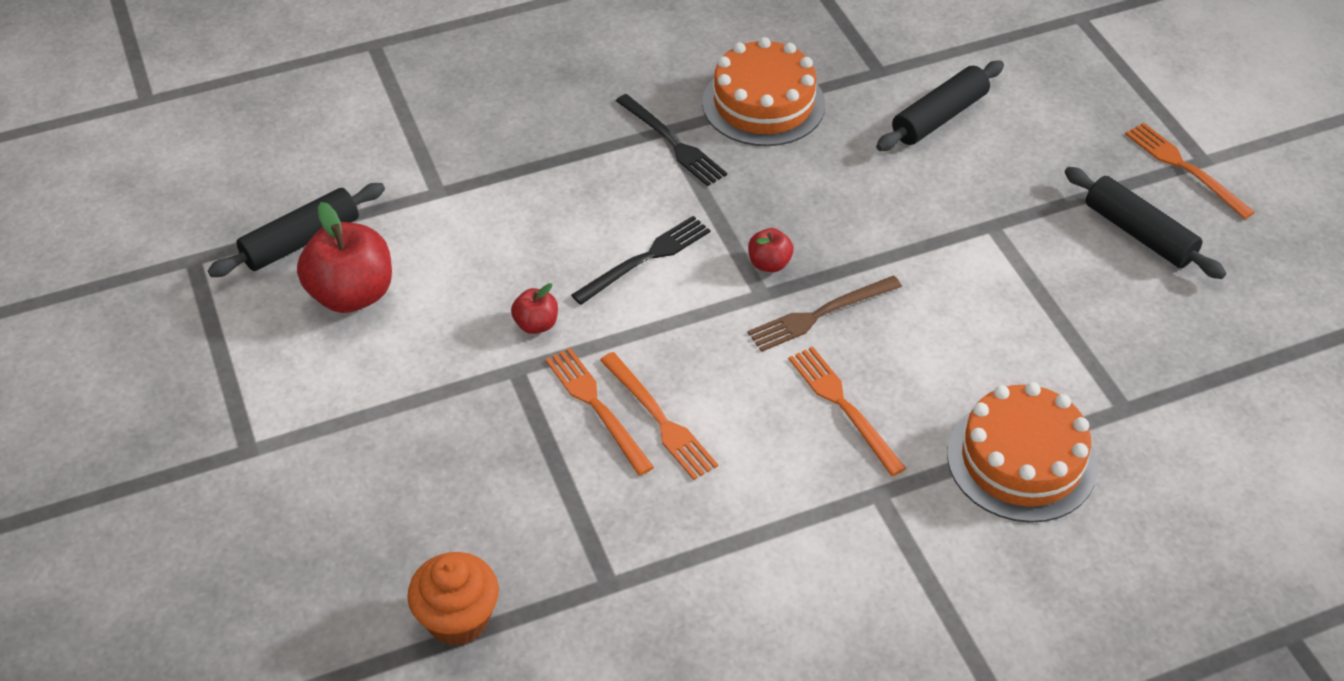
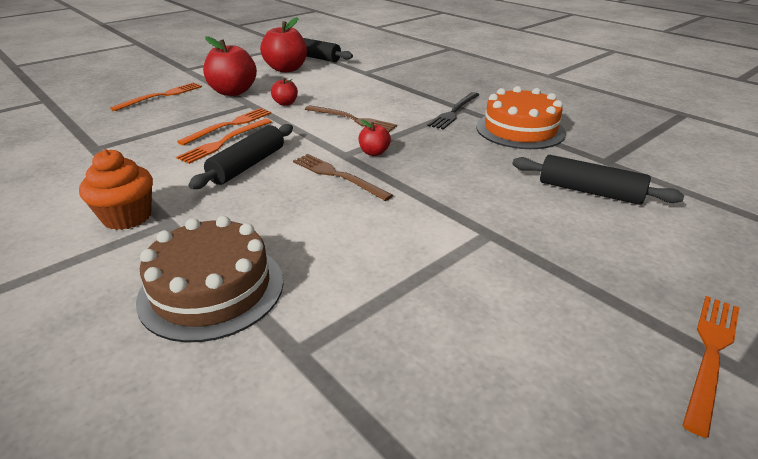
camera: 70 degrees right, 15 degrees down
orange cupcake [407,552,499,646] -> orange cupcake moved to [79,149,153,230]
black fork [571,216,711,305] -> brown fork [305,105,397,132]
orange fork [789,346,906,476] -> orange fork moved to [110,82,202,111]
orange cake [947,382,1097,523] -> brown cake [136,216,283,342]
black rolling pin [1065,167,1226,279] -> black rolling pin moved to [188,124,293,189]
none -> red apple [203,36,257,96]

